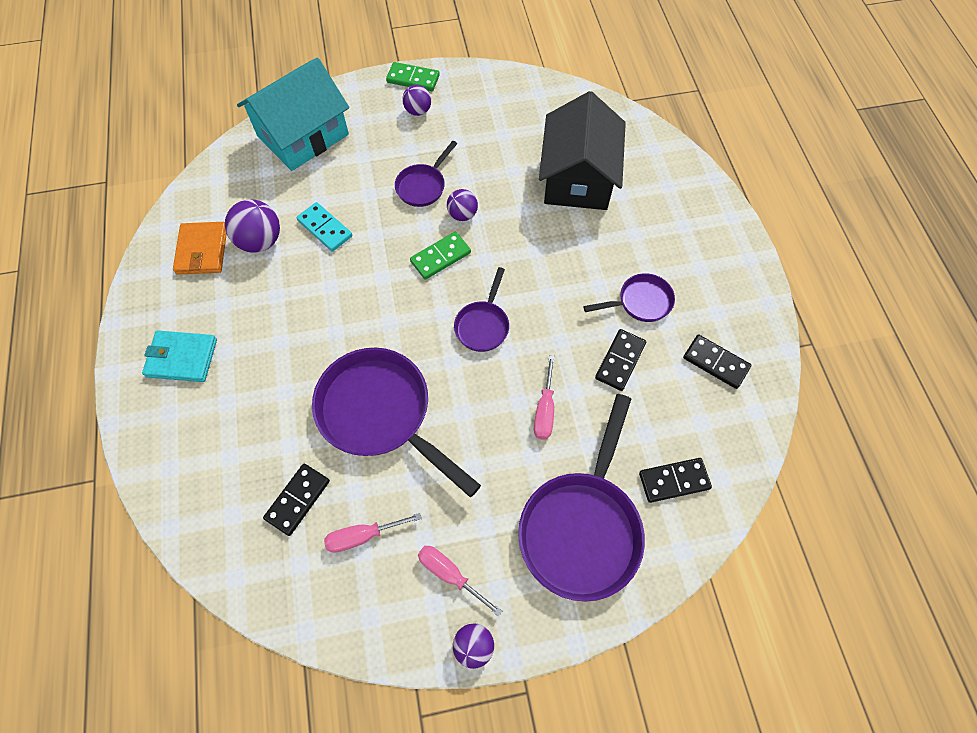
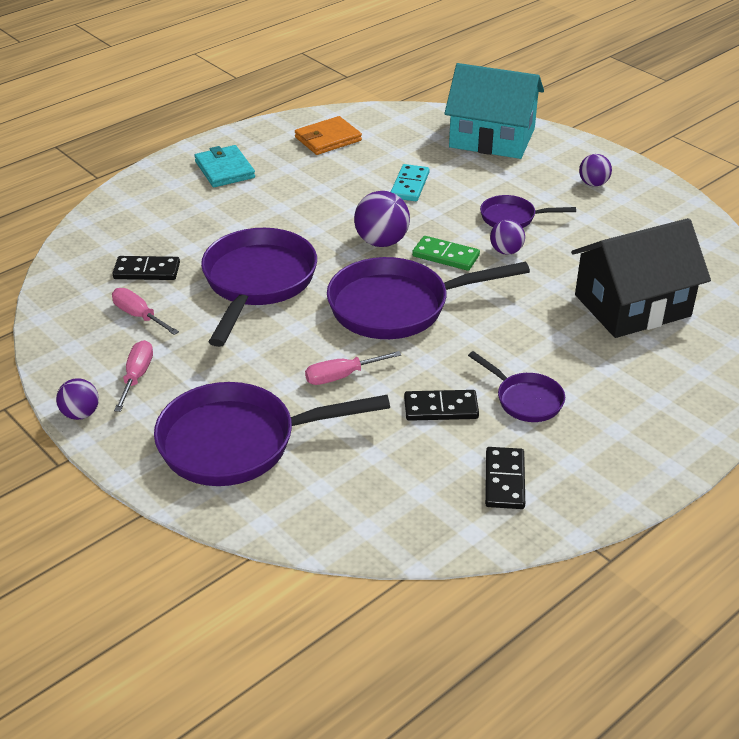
camera: 60 degrees right, 25 degrees down
purple ball [225,199,280,252] -> purple ball moved to [354,191,410,247]
green domino [386,62,440,91] -> none
purple pan [454,267,509,352] -> purple pan [327,257,530,339], size x1.96
black domino [639,458,712,503] -> none

